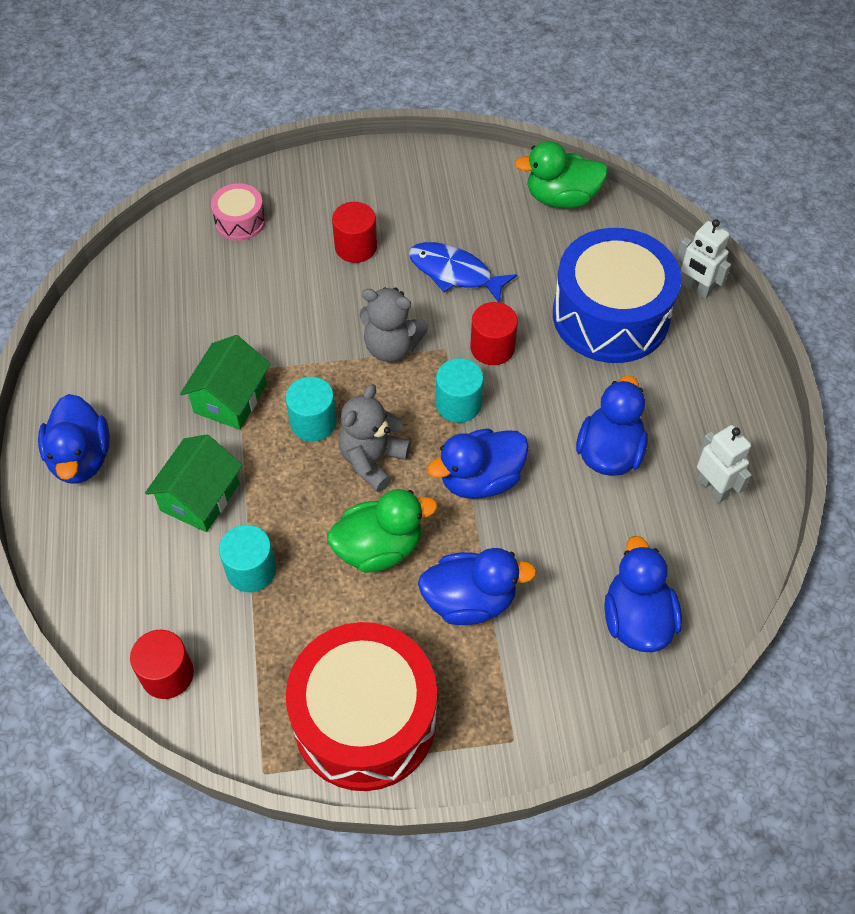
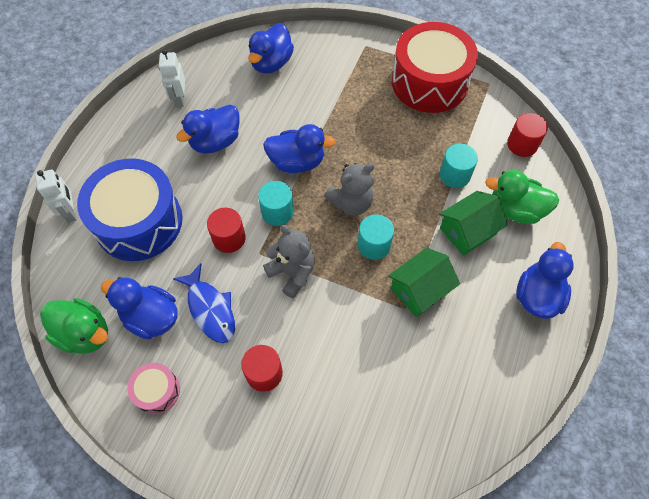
camera: 150 degrees left, 5 degrees up
pink drum [211,183,265,241] -> pink drum moved to [127,363,180,414]
green duck [327,489,438,573] -> green duck moved to [485,170,559,224]
blue duck [418,548,537,625] -> blue duck moved to [101,277,178,339]

